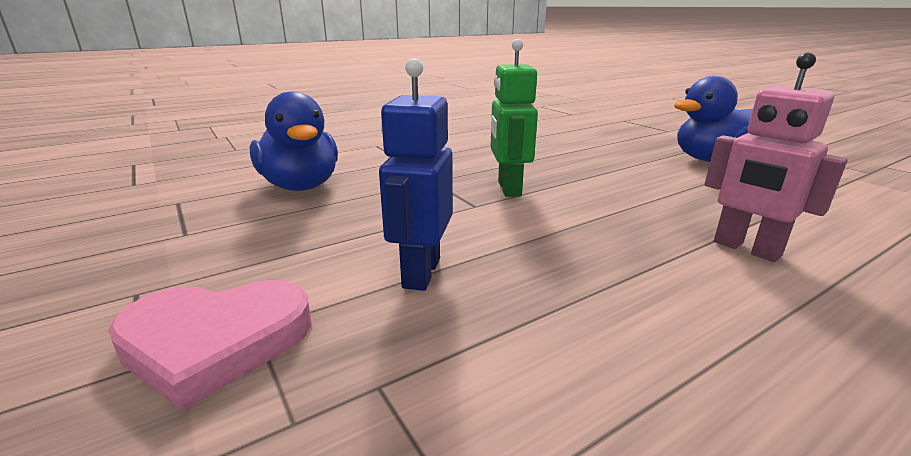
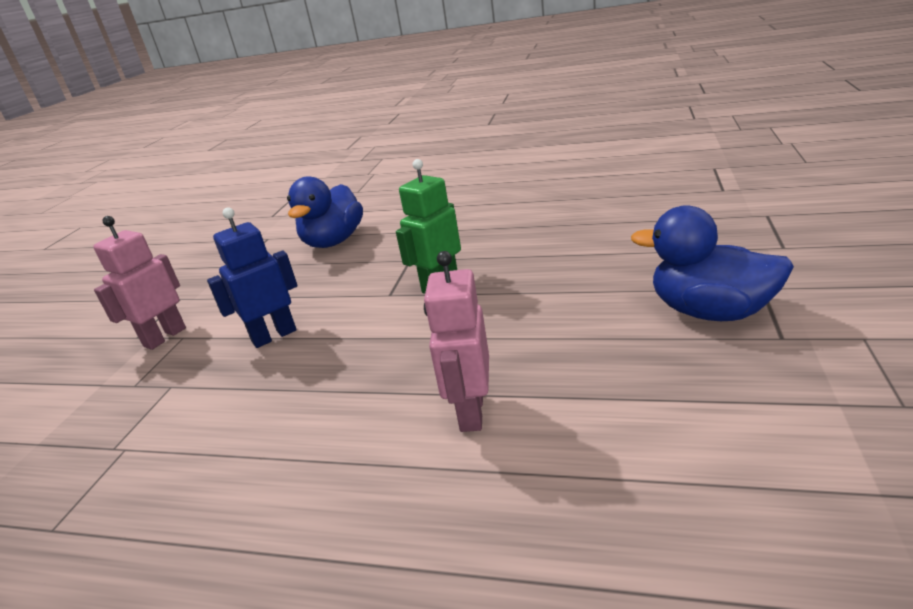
camera: 50 degrees right, 5 degrees up
pink heart [108,280,312,410] -> pink robot [93,216,186,350]

